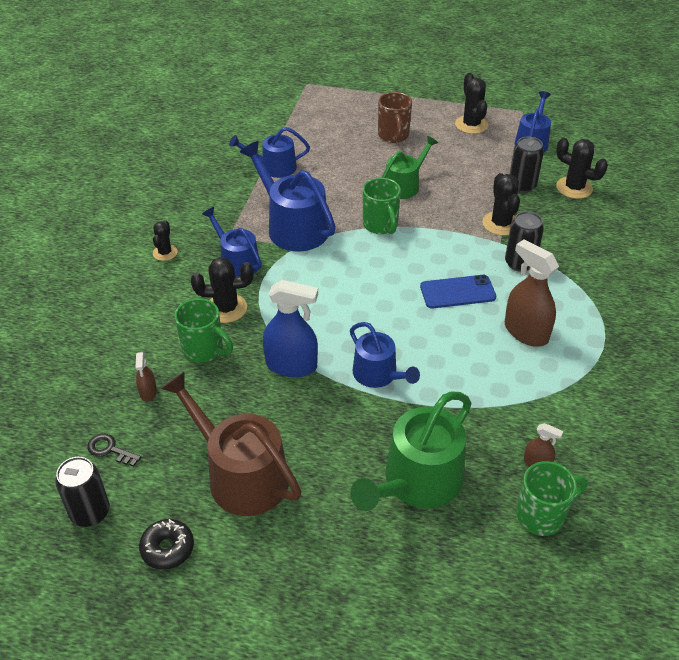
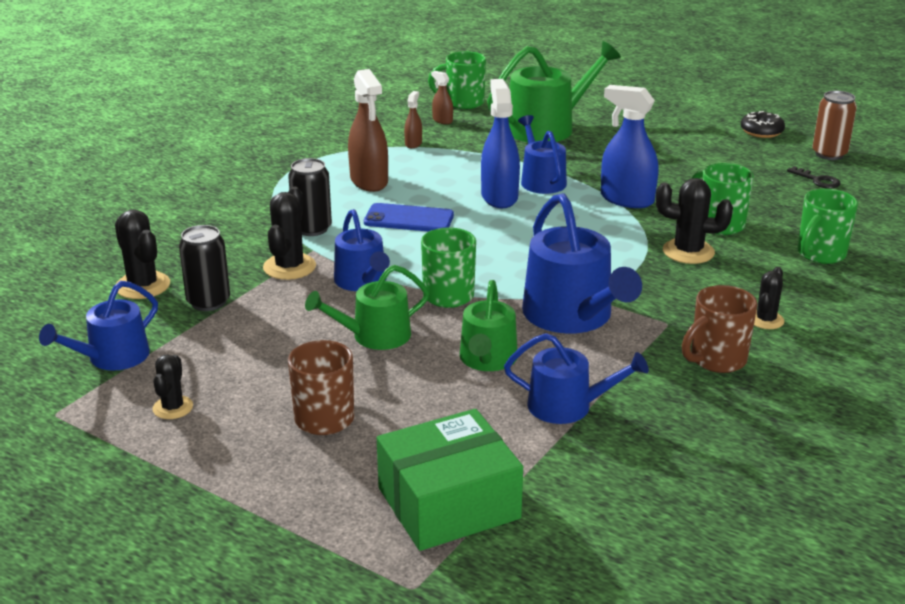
camera: 160 degrees left, 15 degrees down
black can [55,457,110,527] -> brown can [812,91,857,160]
brown spray bottle [135,352,157,402] -> brown spray bottle moved to [404,91,422,148]
brown watering can [161,371,302,516] -> none
blue watering can [202,207,262,276] -> blue watering can moved to [334,209,390,291]
black cactus [455,73,488,134] -> black cactus [152,355,193,419], size x0.63
none -> green box [377,409,523,551]
none -> green watering can [460,280,517,371]
none -> blue spray bottle [481,79,520,208]
none -> brown mug [682,285,757,373]
none -> green mug [797,189,858,264]

